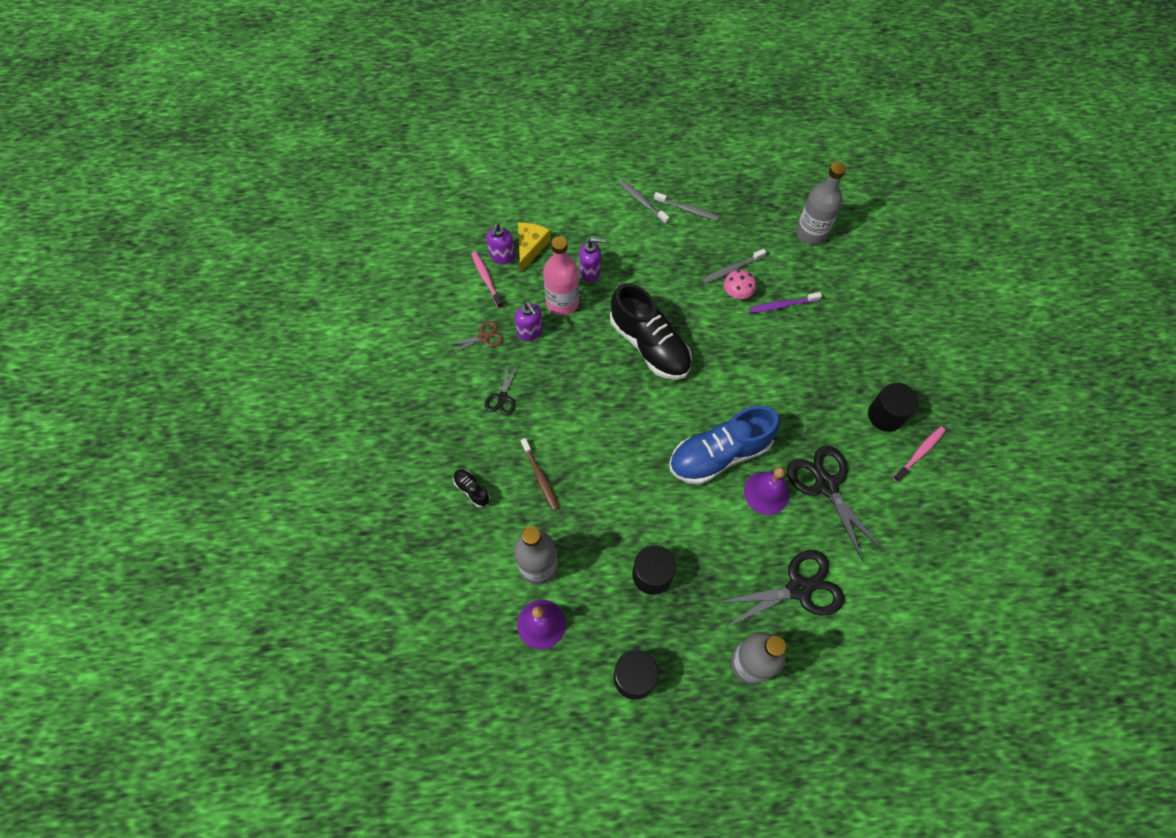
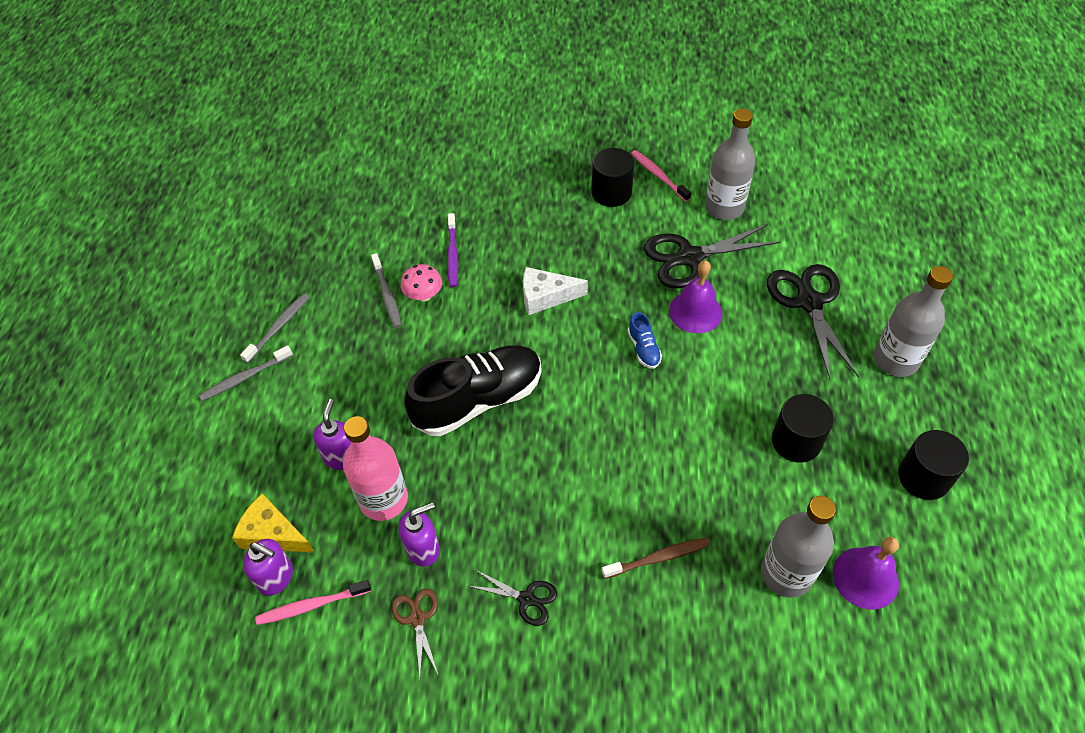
camera: 80 degrees left, 10 degrees down
black shoe [453,470,490,507] -> none
blue shoe [669,406,780,485] -> blue shoe [628,312,662,369], size x0.42
grey bottle [796,162,846,245] -> grey bottle moved to [705,109,756,220]
none -> white cheese [523,267,588,315]

